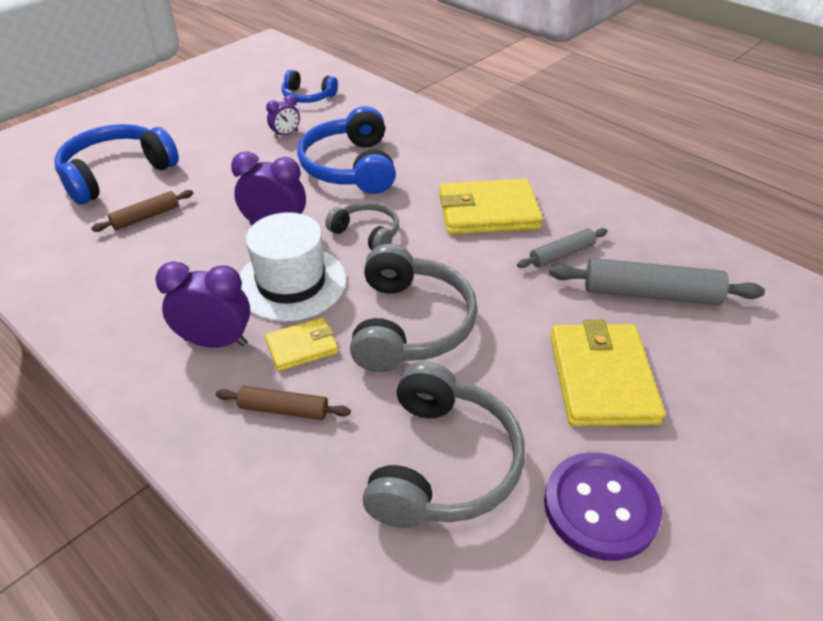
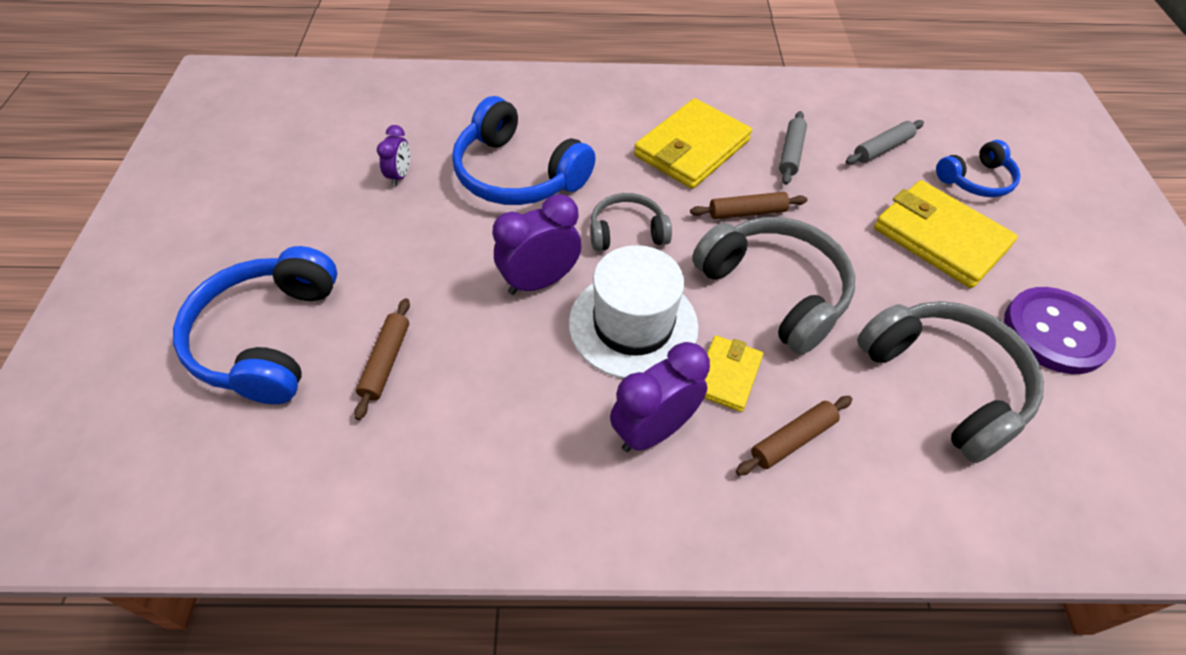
camera: 45 degrees left, 10 degrees up
blue headphones [281,70,338,103] -> blue headphones moved to [936,140,1021,197]
grey rolling pin [549,258,765,305] -> grey rolling pin [846,120,924,164], size x0.57
none -> brown rolling pin [690,192,808,219]

